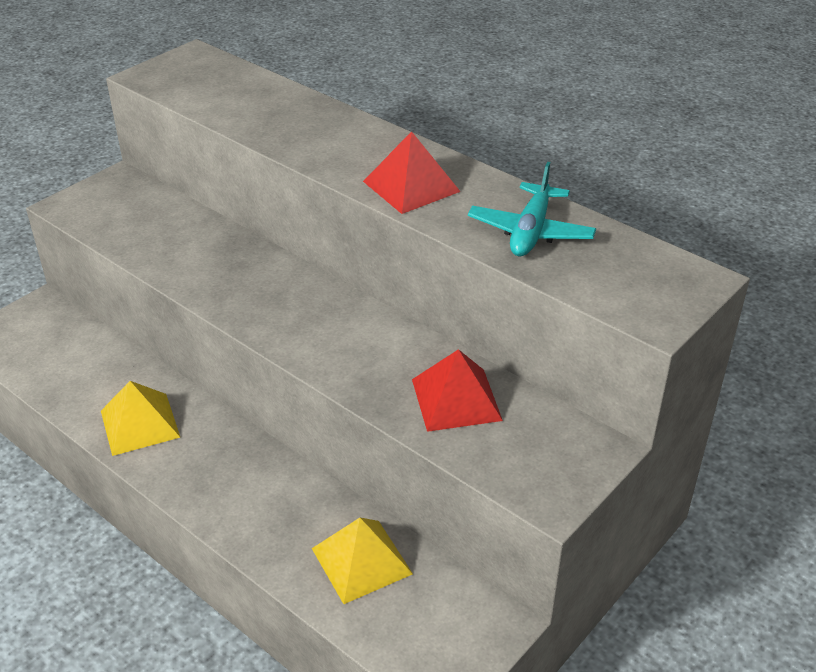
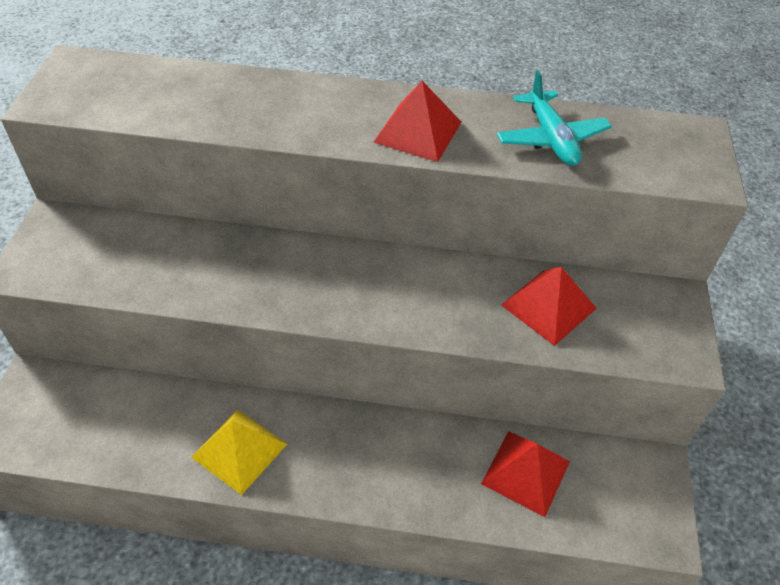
camera: 35 degrees left, 10 degrees up
yellow pyramid [312,518,413,604] -> red pyramid [481,431,570,517]

